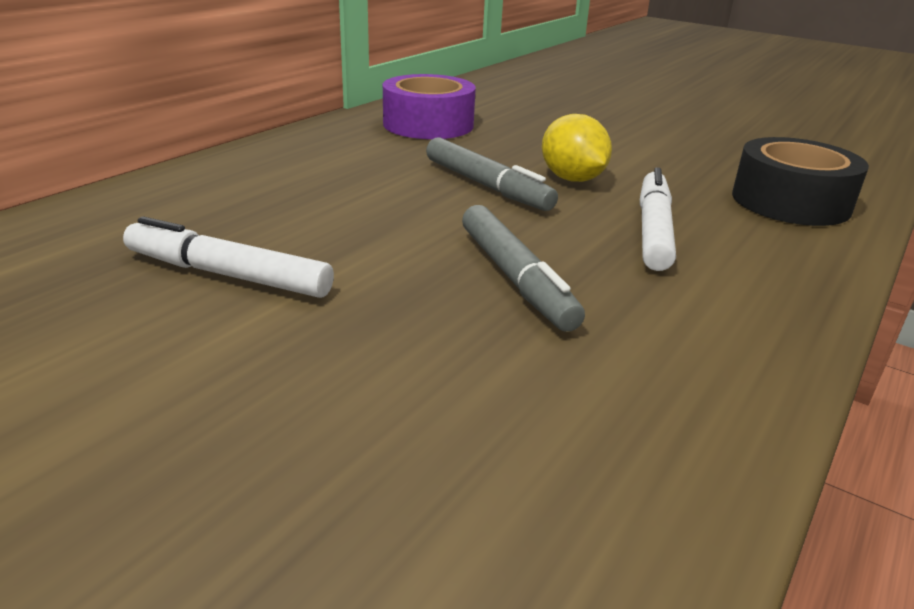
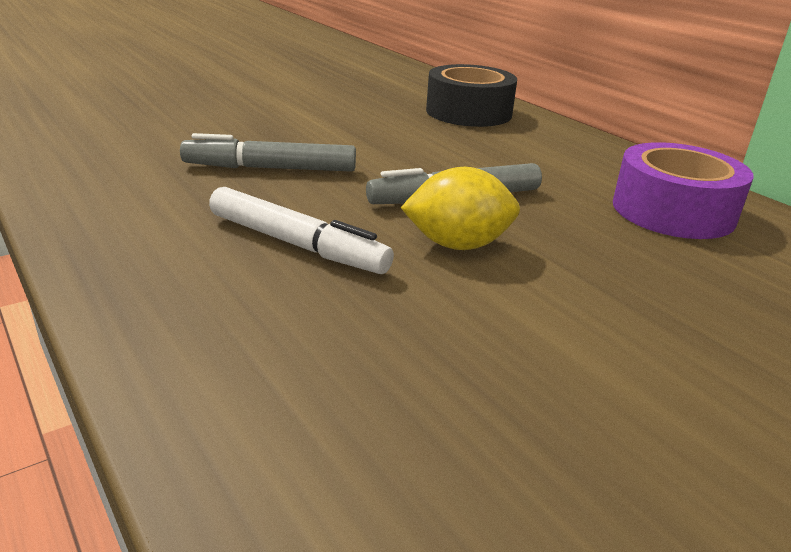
camera: 110 degrees right, 0 degrees up
white marker [123,217,334,298] -> none
black tape [732,137,869,226] -> black tape moved to [426,64,517,127]

